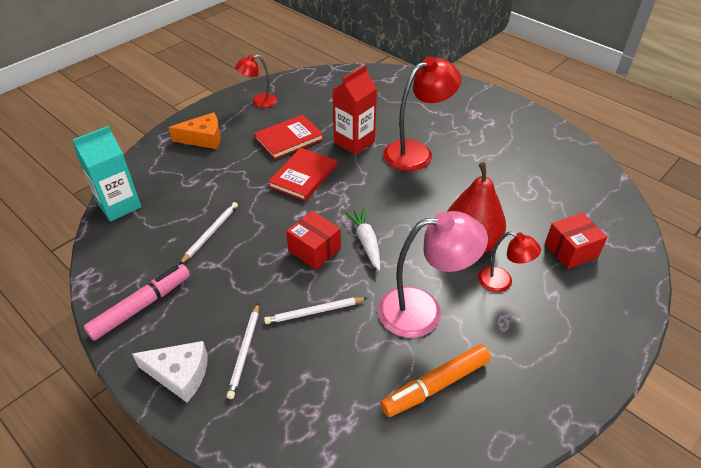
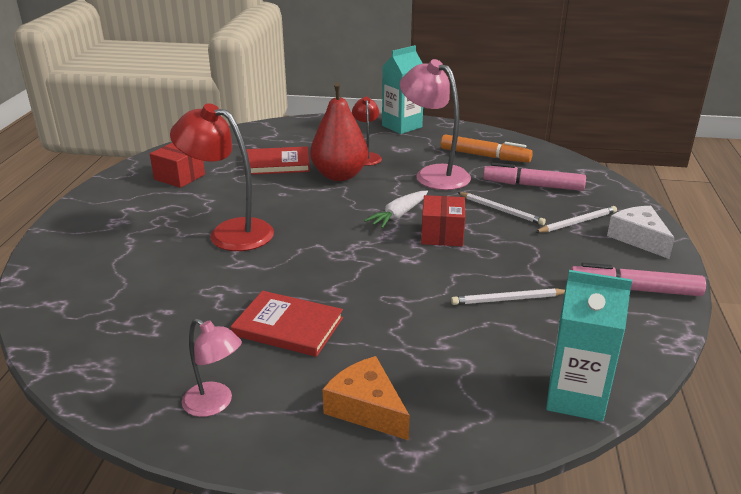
camera: 125 degrees left, 15 degrees down
red lamp [235,55,277,108] -> pink lamp [182,318,242,417]
red book [268,148,337,201] -> red book moved to [246,146,310,175]
red carton [333,65,377,155] -> none
red box [545,212,608,269] -> red box moved to [150,143,205,188]
none -> turquoise carton [382,45,423,134]
none -> pink marker [483,163,586,191]

